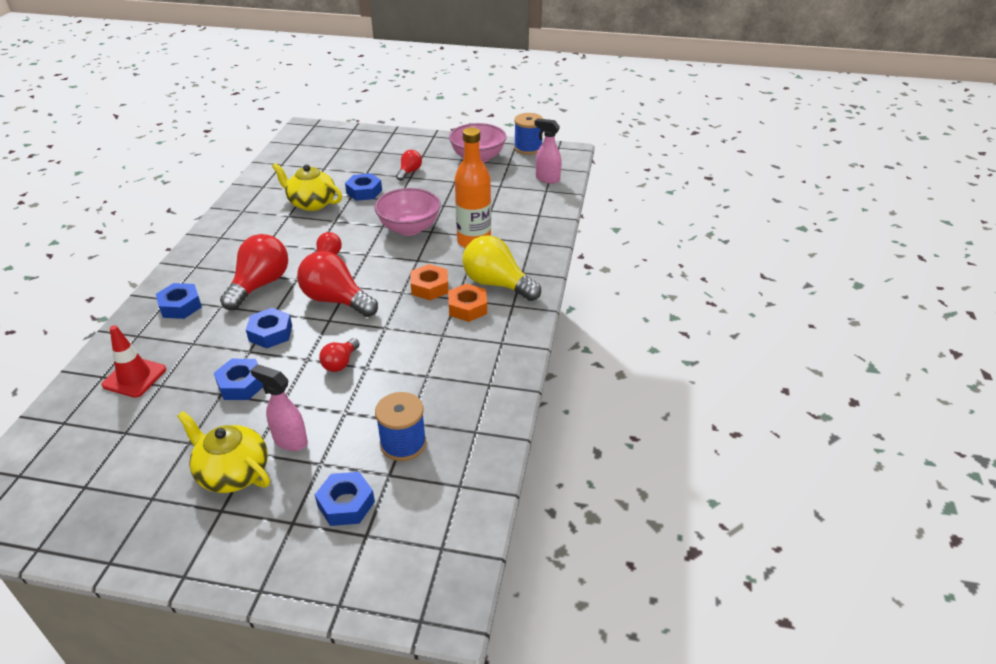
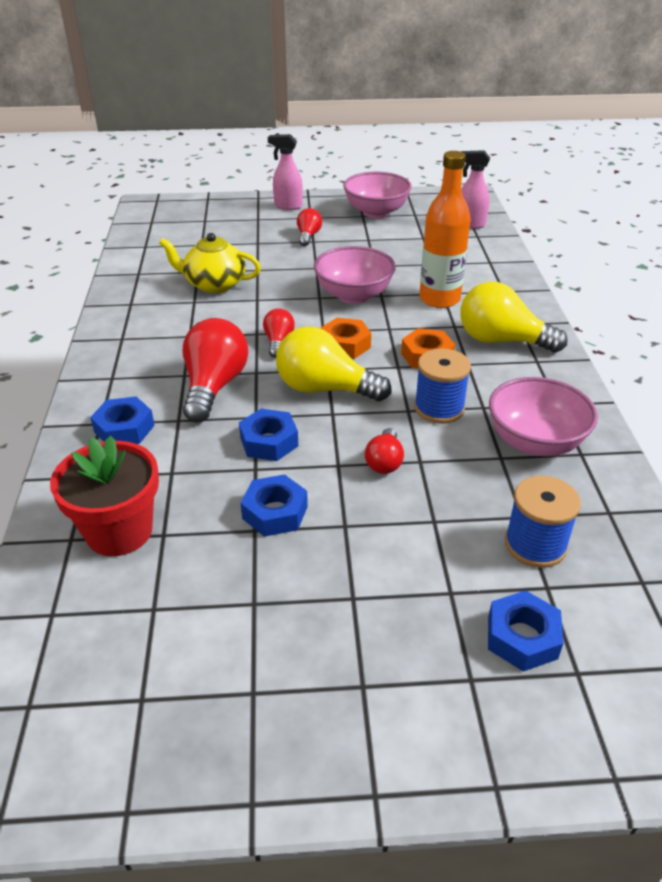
camera: 15 degrees left, 0 degrees up
red traffic cone [101,325,166,398] -> red flower pot [50,436,159,556]
yellow teapot [177,411,270,493] -> none
pink spray bottle [250,364,308,451] -> pink spray bottle moved to [268,134,303,210]
red light bulb [297,251,378,317] -> yellow light bulb [276,327,391,401]
blue nut [345,173,382,201] -> none
orange nut [448,283,487,322] -> orange nut moved to [320,318,371,359]
blue spool [514,113,543,155] -> blue spool moved to [414,349,471,424]
none -> pink bowl [489,377,598,456]

